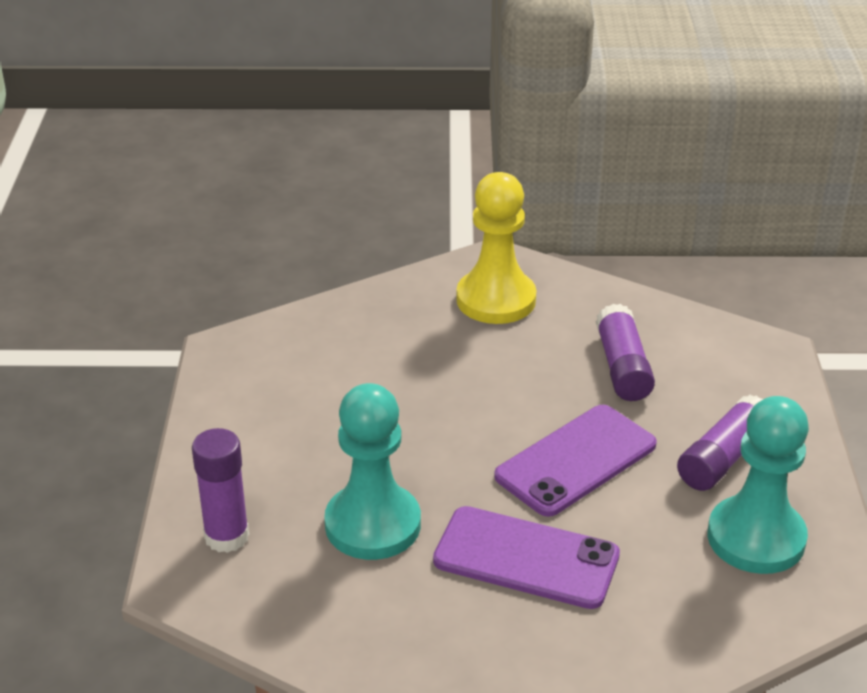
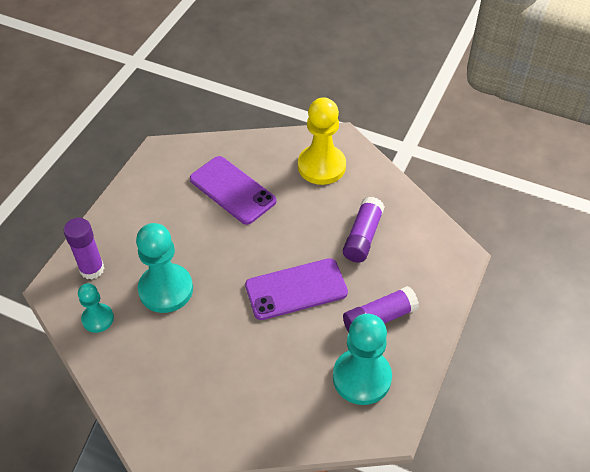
camera: 25 degrees right, 15 degrees up
purple phone [433,506,620,609] -> purple phone moved to [190,156,276,225]
none -> turquoise pawn [78,283,114,333]

